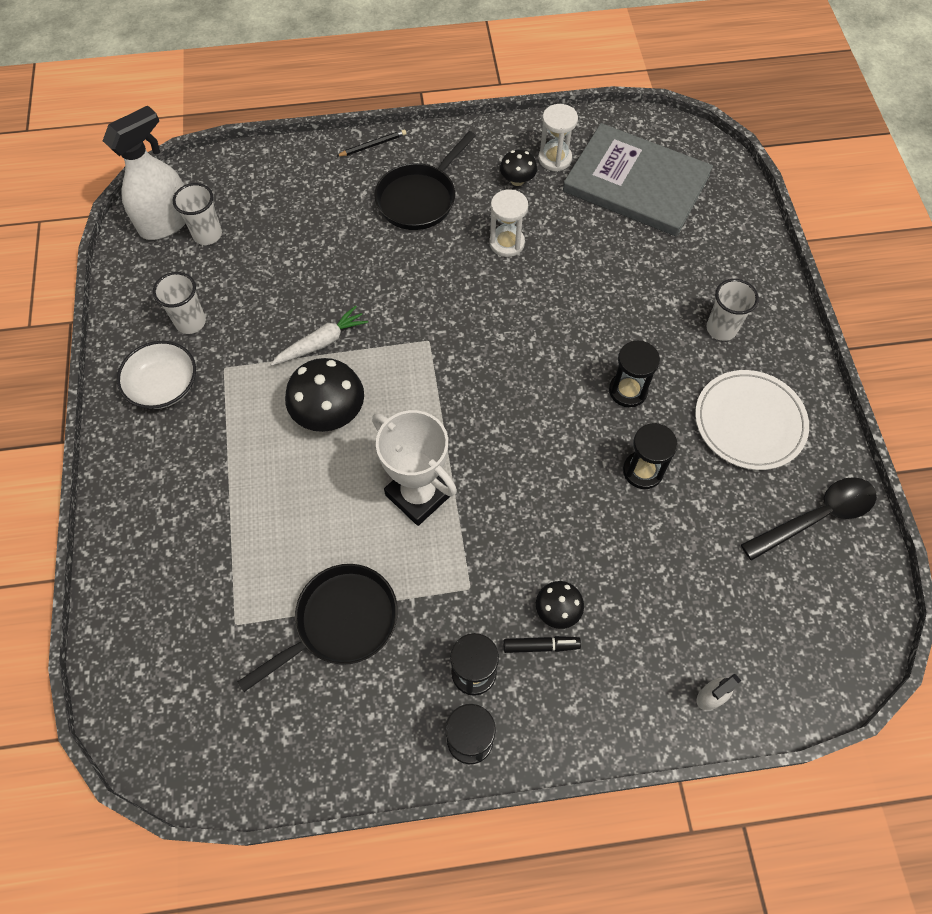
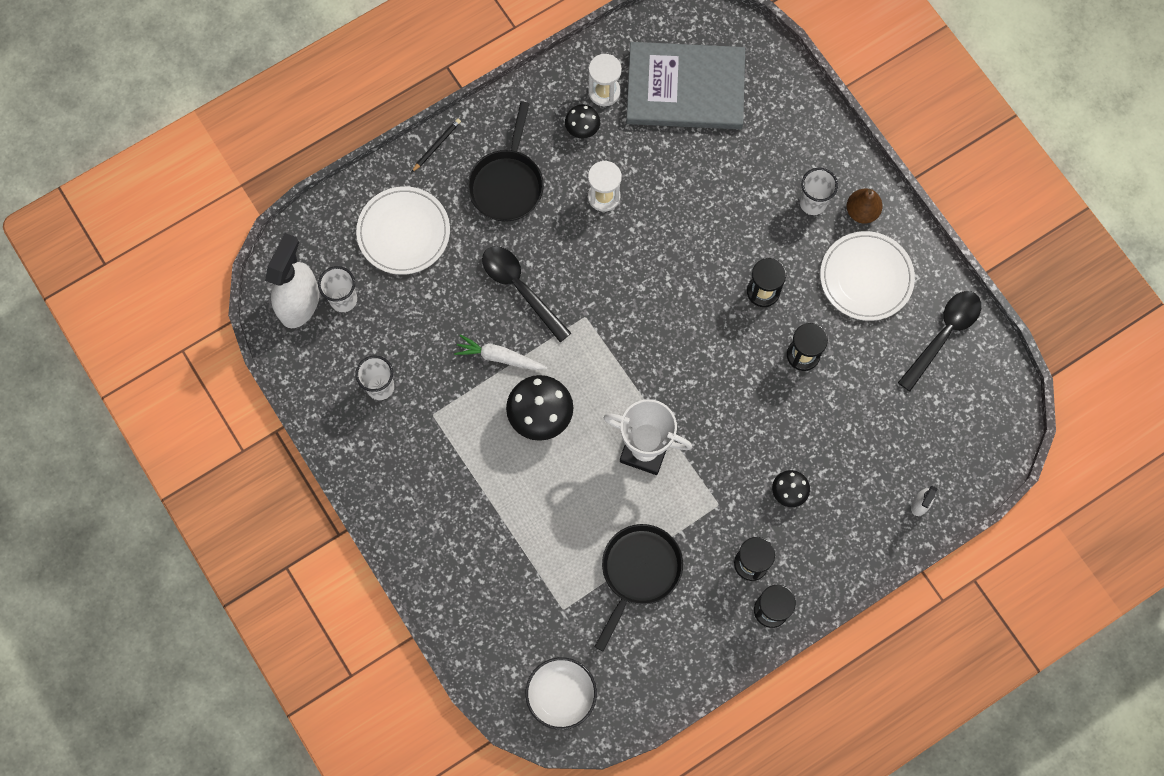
camera: 25 degrees left, 10 degrees up
white bowl [117,341,196,409] -> white bowl moved to [525,657,597,730]
white carrot [271,305,368,365] -> white carrot turned 105 degrees counterclockwise [454,335,547,370]
black marker [503,636,581,653] -> none
none -> white plate [356,186,450,275]
none -> black spoon [482,246,571,342]
none -> brown pear [847,189,883,224]

